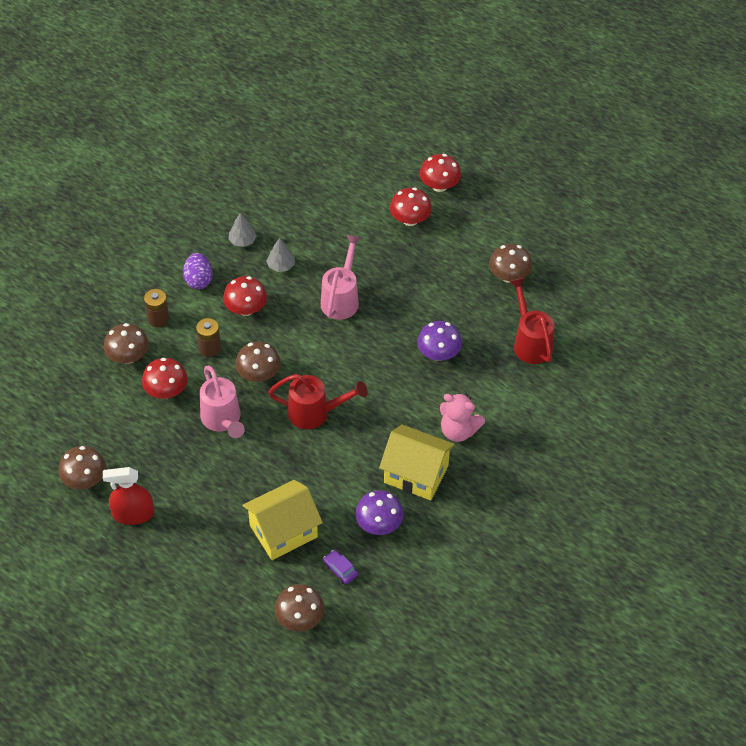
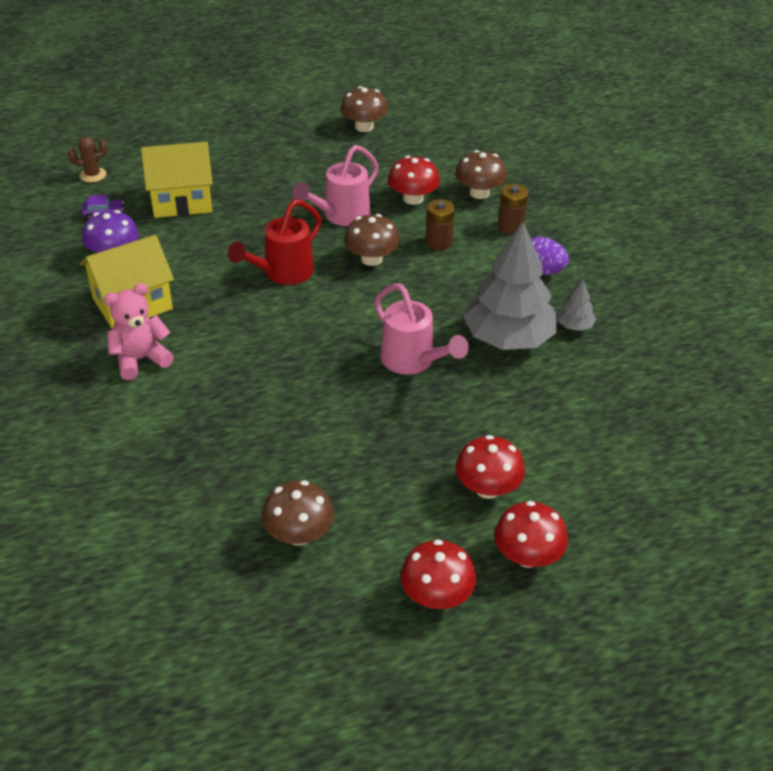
camera: 125 degrees right, 10 degrees down
red spray bottle [103,467,154,525] -> none
pink watering can [200,365,245,438] -> pink watering can turned 60 degrees counterclockwise [292,145,379,226]
red mushroom [223,276,267,316] -> red mushroom moved to [400,540,476,609]
yellow house [242,480,323,560] -> yellow house turned 75 degrees clockwise [141,142,213,218]
grey tree [266,238,295,272] -> grey tree [463,222,557,350], size x2.35
brown mushroom [274,584,324,631] -> brown cactus [68,137,108,182]
purple mushroom [417,321,462,361] -> none
red watering can [509,277,554,364] -> none

